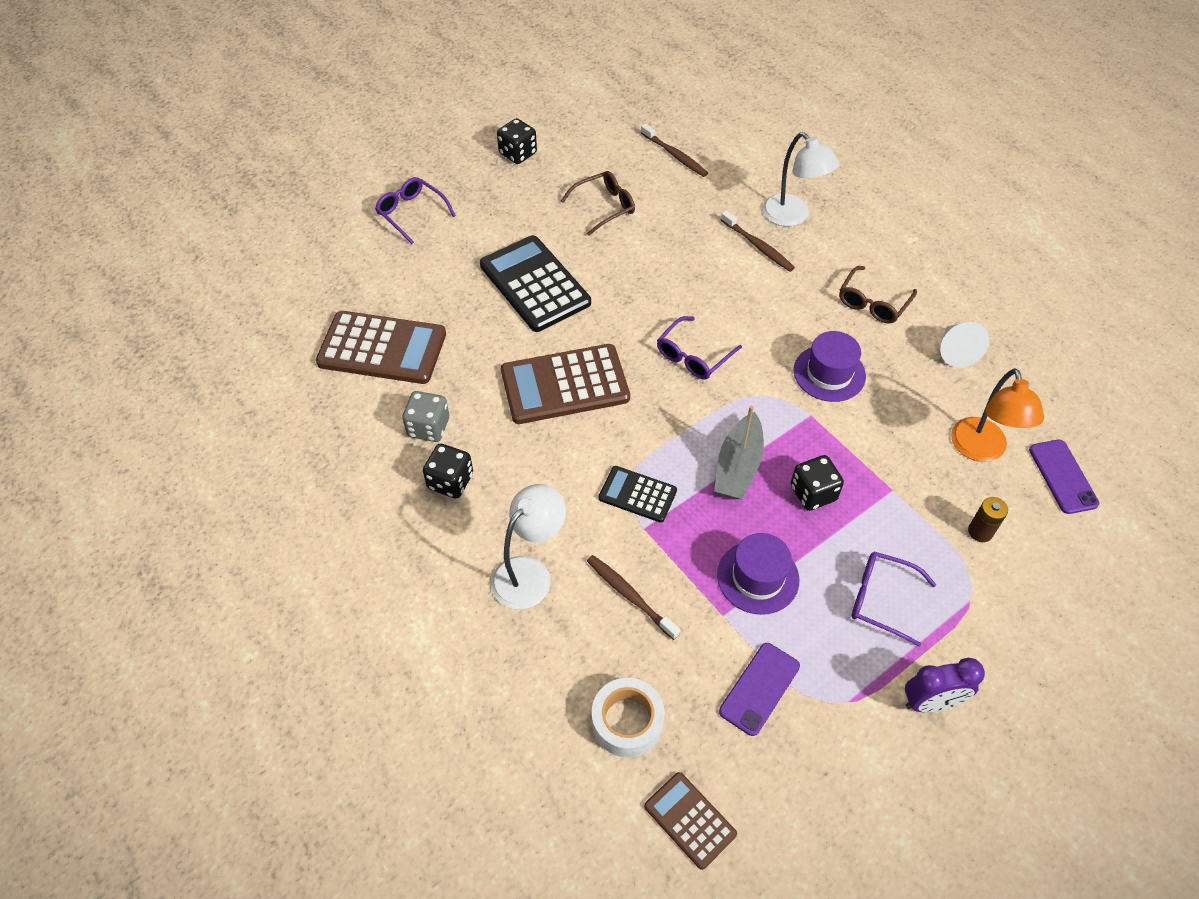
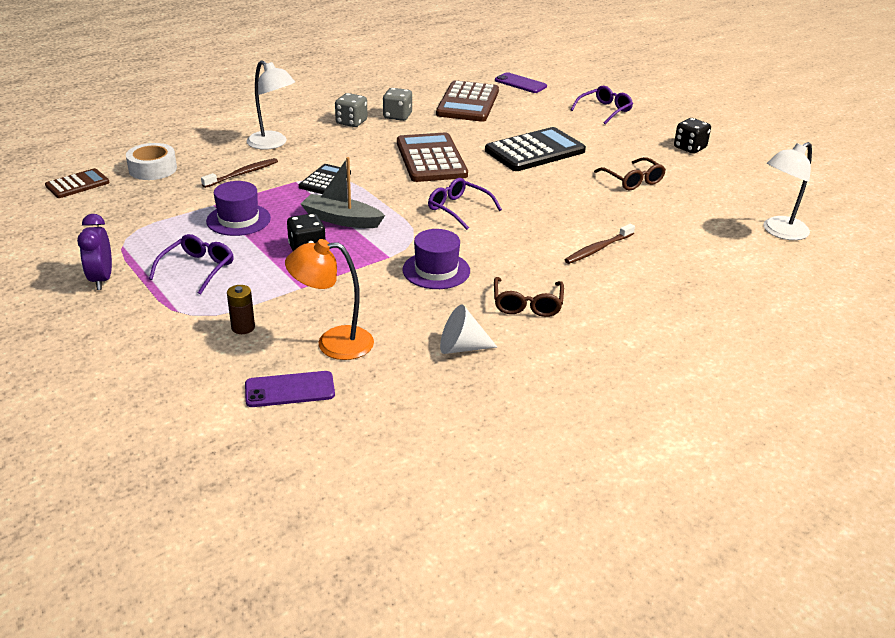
camera: 90 degrees right, 20 degrees down
black dice [423,444,473,499] -> grey dice [335,93,367,127]
brown toothbrush [641,123,708,177] -> none
purple phone [719,643,800,736] -> purple phone moved to [495,72,547,93]
white lamp [762,132,839,226] -> white lamp moved to [764,142,812,240]
brown glasses [839,266,917,324] -> brown glasses turned 120 degrees counterclockwise [494,277,564,317]

